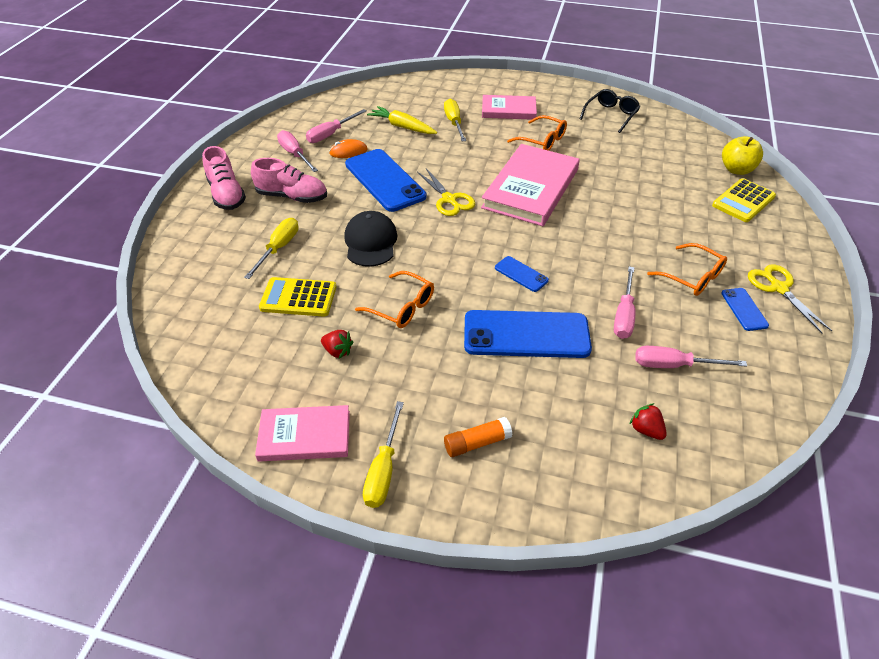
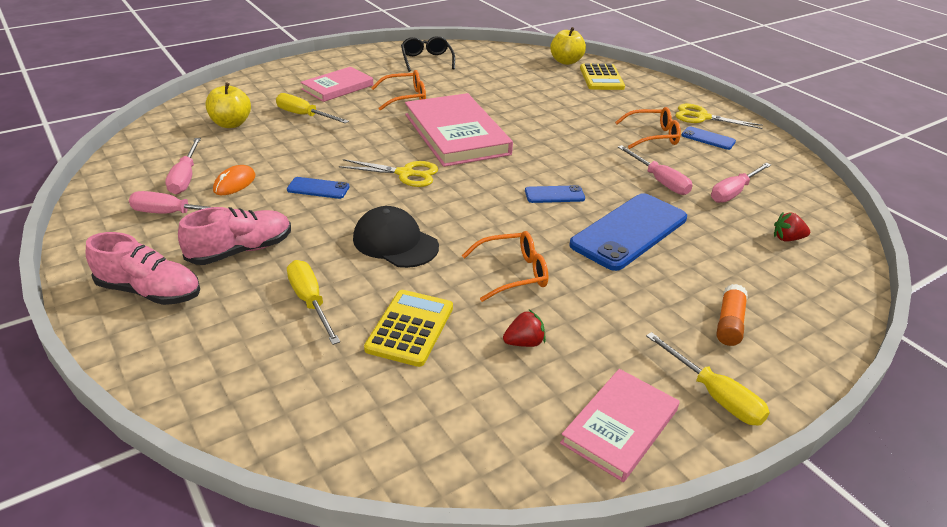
camera: 50 degrees left, 10 degrees down
yellow calculator [259,277,336,317] -> yellow calculator turned 150 degrees clockwise [364,290,453,367]
blue phone [345,149,426,212] -> blue phone [287,177,349,199], size x0.47
yellow carrot [367,106,437,134] -> none
none -> yellow apple [206,82,251,128]

